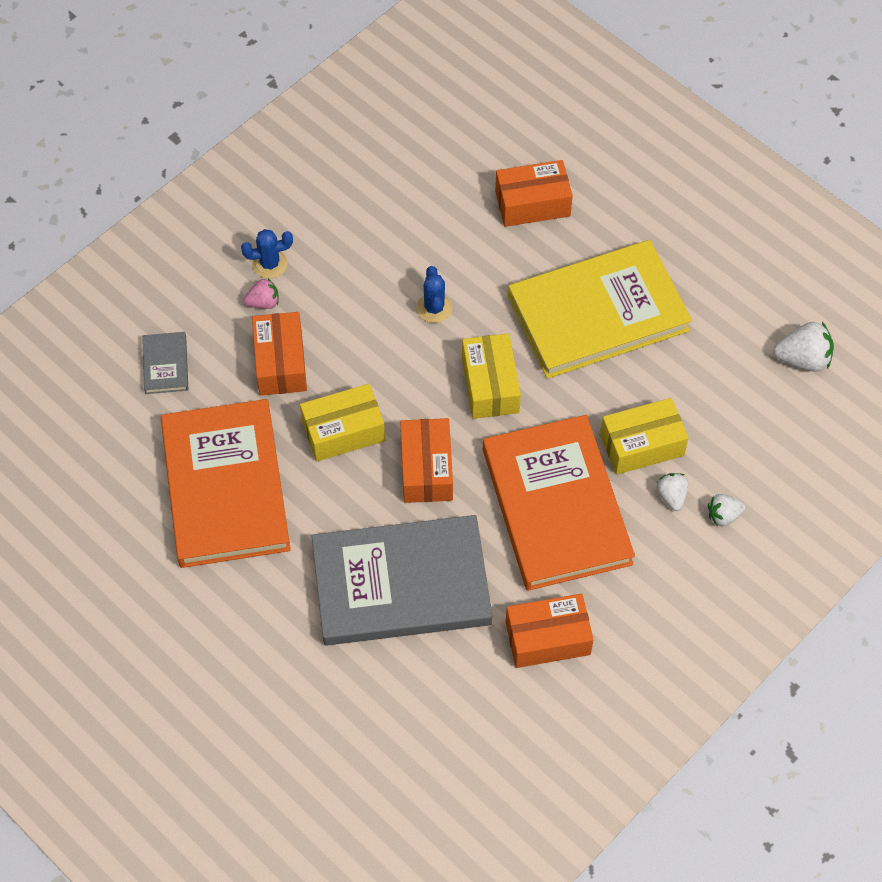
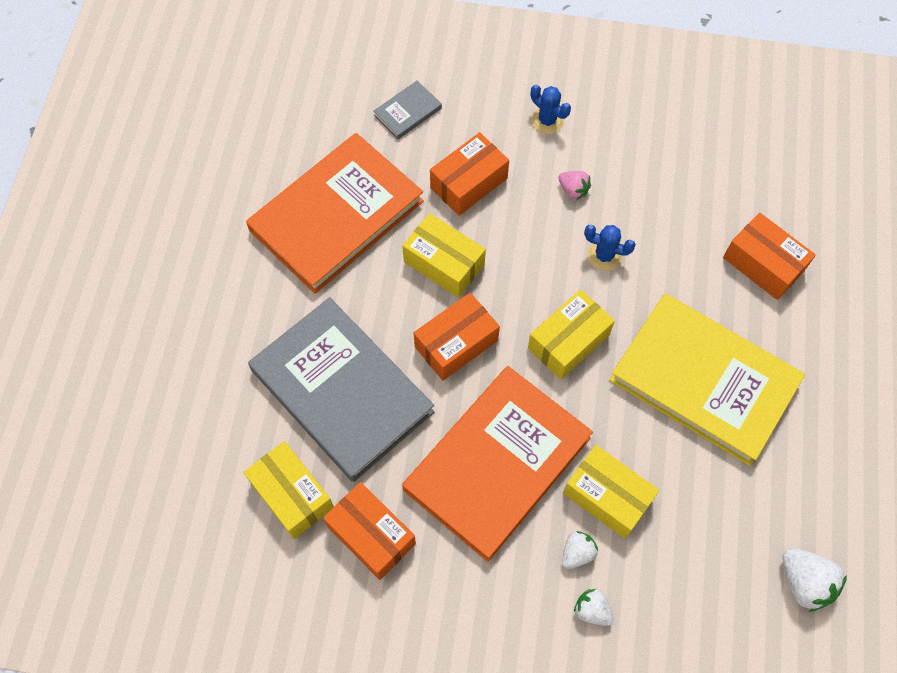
camera: 55 degrees right, 5 degrees up
pink strawberry [243,279,279,309] -> pink strawberry moved to [558,171,591,200]
blue cactus [417,266,452,323] -> blue cactus turned 60 degrees clockwise [584,225,636,271]
none -> yellow box [244,441,334,539]

